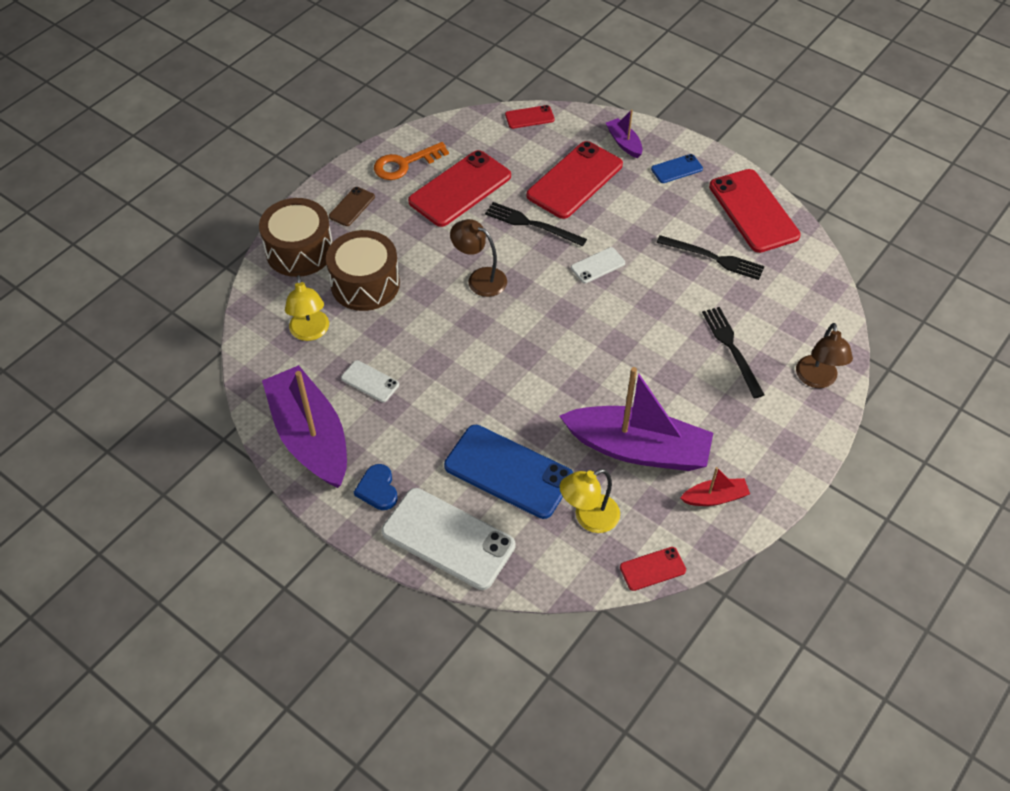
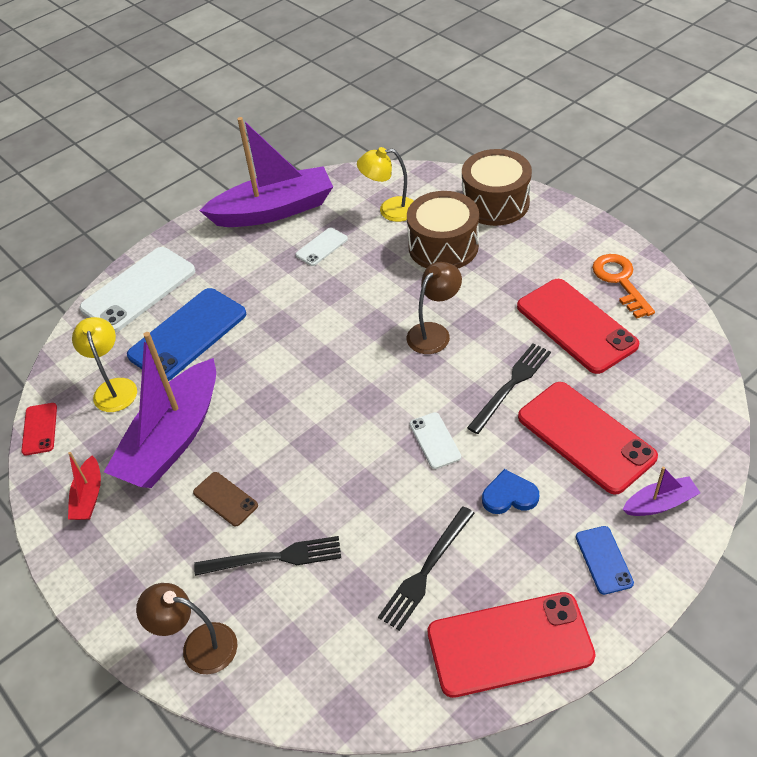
camera: 105 degrees right, 5 degrees down
brown phone [329,187,375,226] -> brown phone moved to [193,472,258,526]
blue heart [354,464,398,510] -> blue heart moved to [482,469,539,514]
red phone [505,105,555,129] -> none

